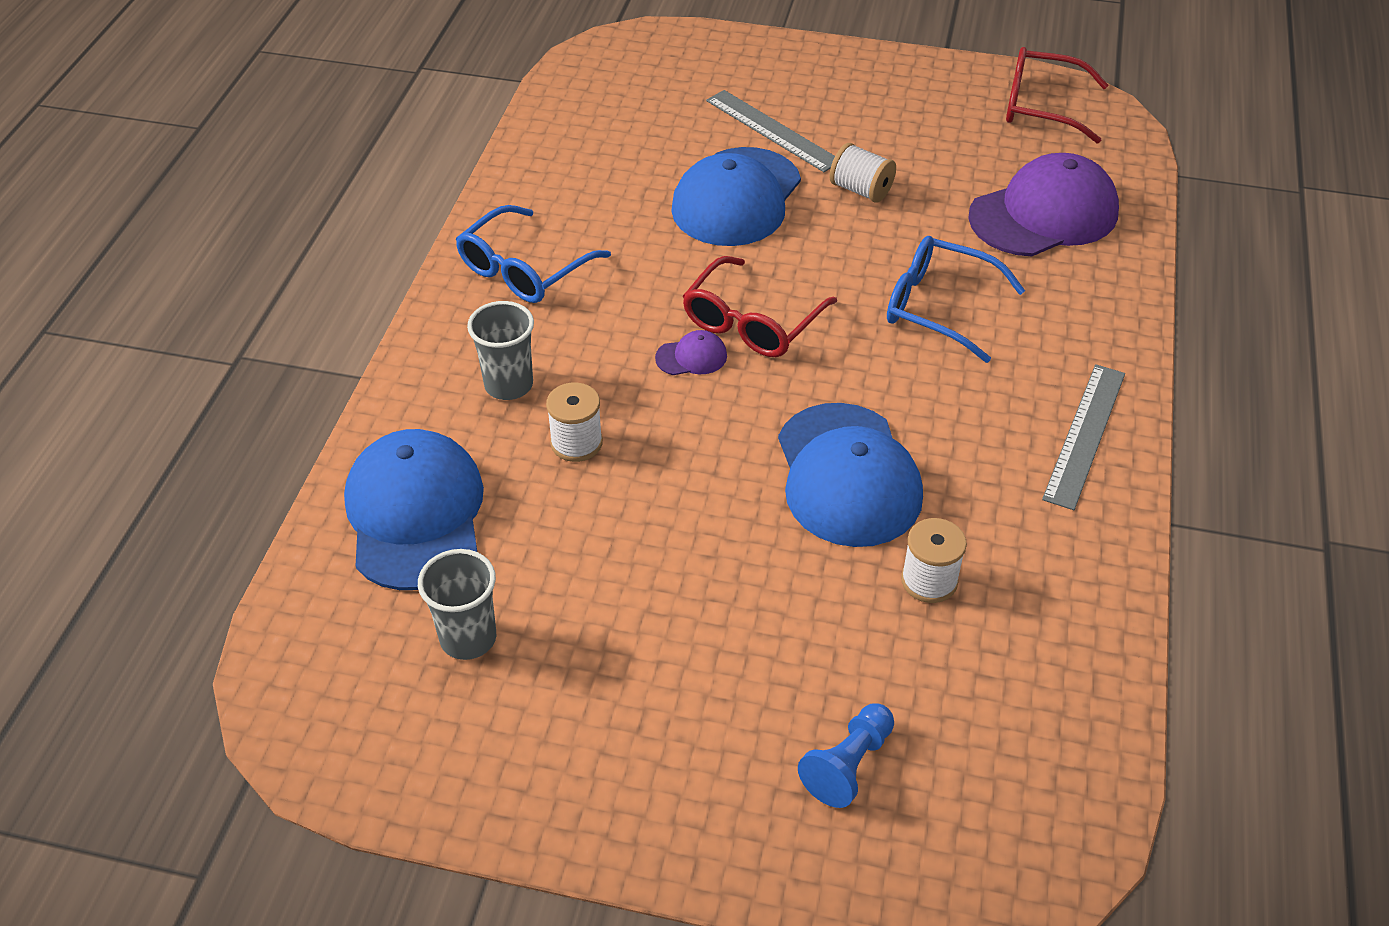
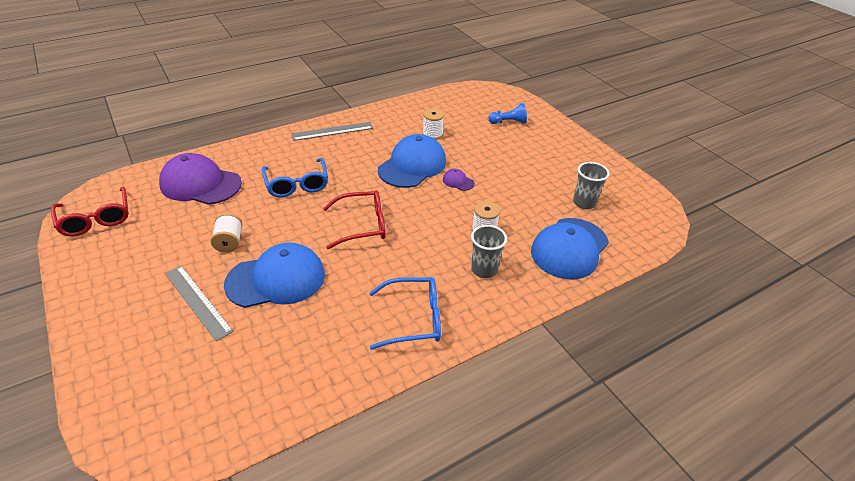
camera: 135 degrees left, 5 degrees down
purple cap [655,330,727,375] -> purple cap moved to [443,169,475,191]
grey ruler [706,90,835,172] -> grey ruler turned 45 degrees counterclockwise [165,266,233,341]

